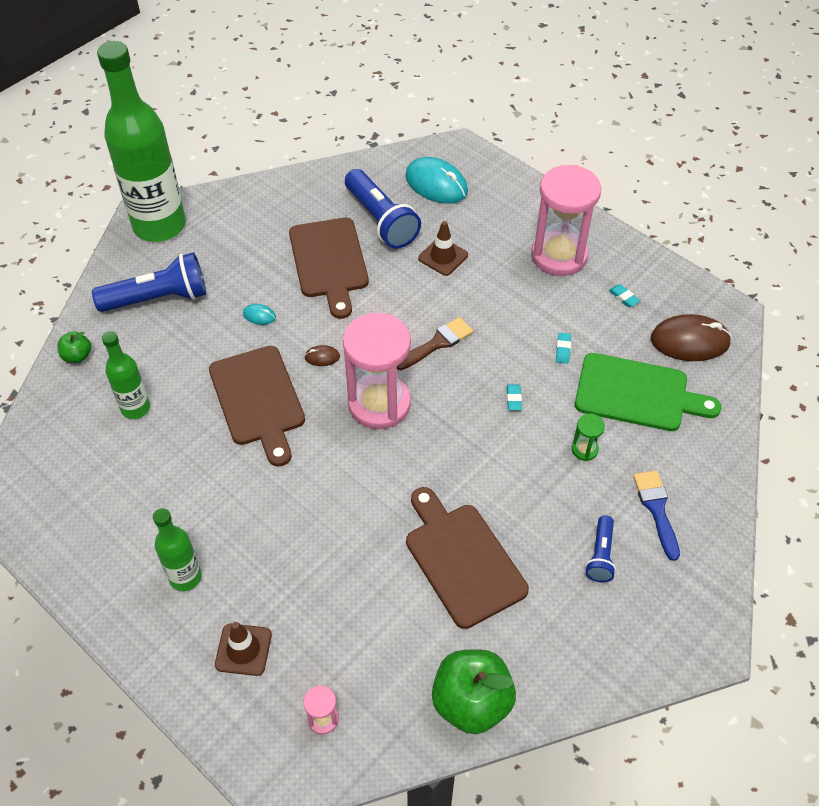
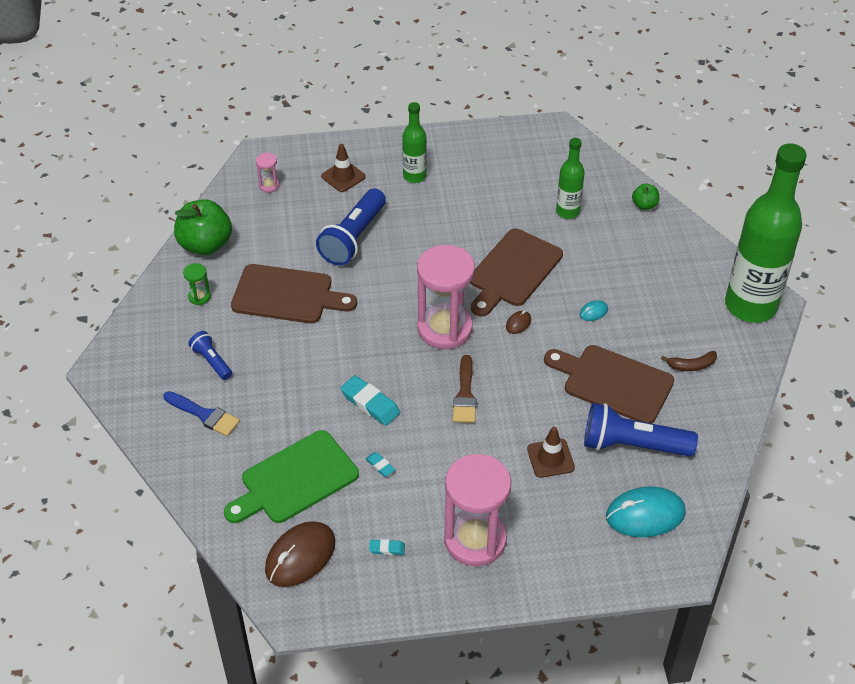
camera: 130 degrees right, 5 degrees down
blue flashlight [92,252,206,312] -> blue flashlight moved to [316,189,386,266]
brown cutting board [209,346,305,467] -> brown cutting board turned 75 degrees counterclockwise [470,229,563,316]
turquoise eraser [507,385,522,410] -> turquoise eraser [340,375,400,426], size x1.91
green hourglass [572,414,605,461] -> green hourglass moved to [183,263,211,305]
none -> brown banana [661,351,717,371]

